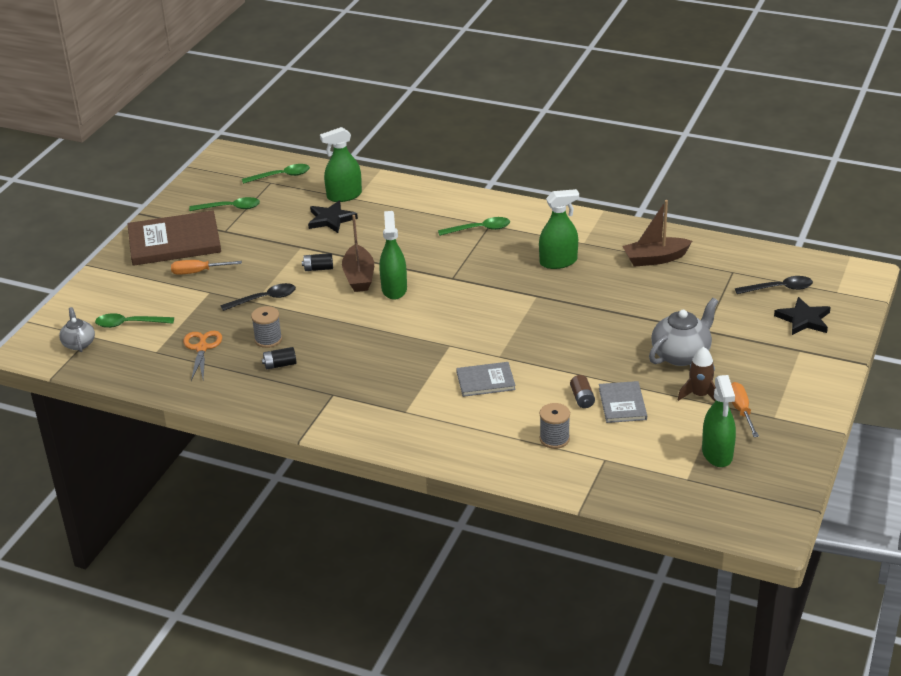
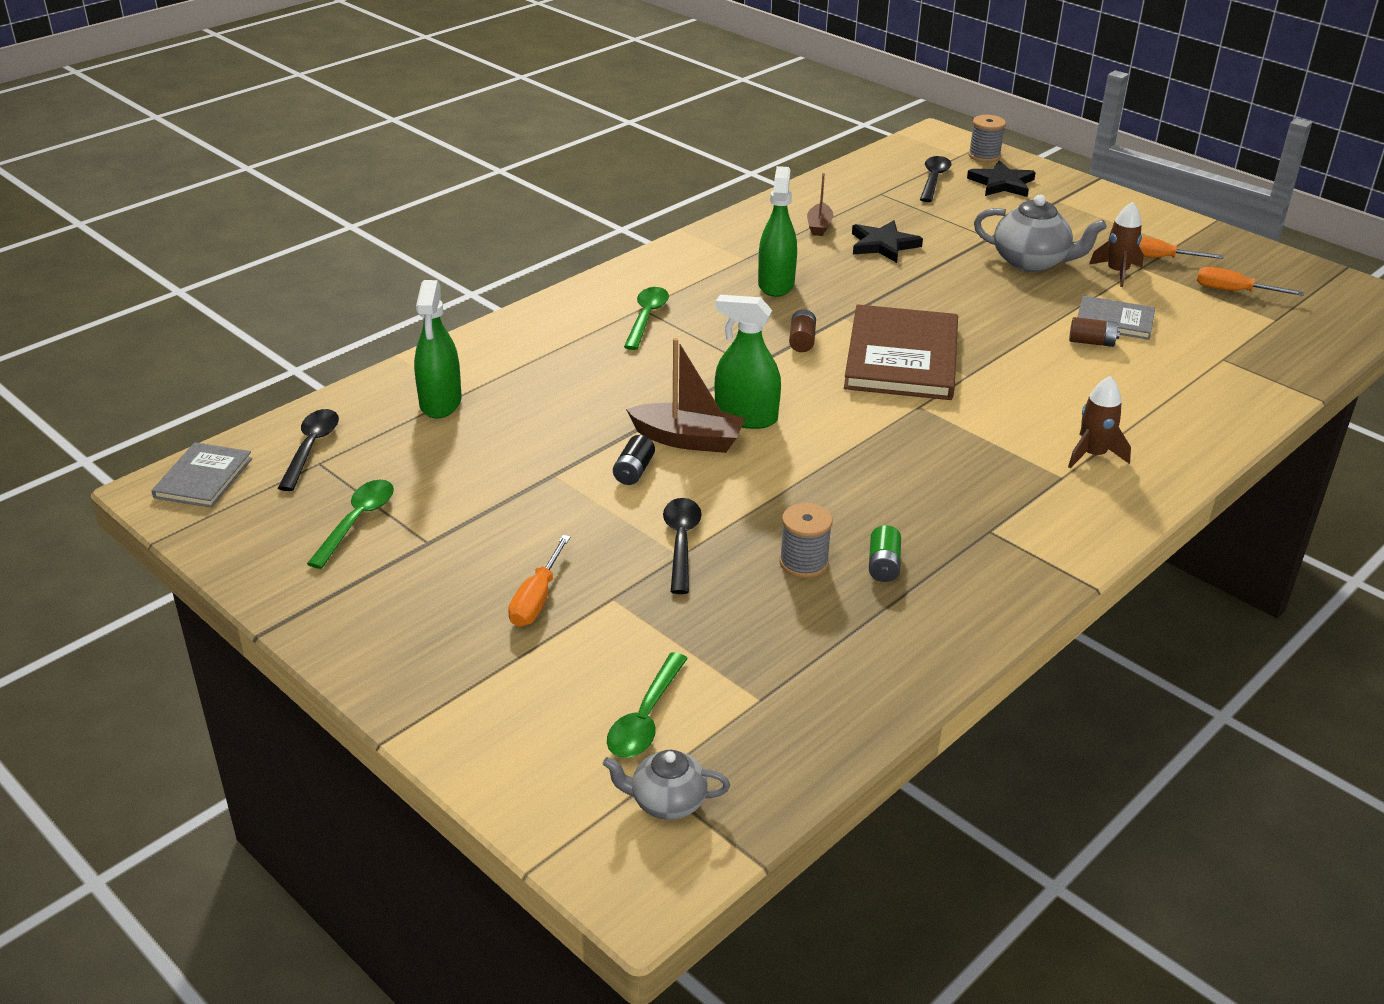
camera: 70 degrees left, 0 degrees up
brown book [127,210,221,266] -> brown book moved to [844,304,958,400]
orange scissors [183,331,222,381] -> none
green spoon [242,164,310,184] -> black spoon [278,409,339,491]
black battery [262,347,296,369] -> green battery [869,525,901,582]
black star [308,200,358,233] -> black star moved to [852,220,923,263]
grey book [456,362,516,397] -> grey book moved to [152,442,252,508]
grey spool [540,403,570,449] -> grey spool moved to [968,115,1006,162]
brown boat [622,200,692,267] -> brown boat [807,172,833,236], size x0.60
grey teapot [649,298,719,366] -> grey teapot turned 135 degrees clockwise [974,195,1107,272]
green spray bottle [702,375,736,467] -> orange screwdriver [1197,267,1304,296]
none -> brown battery [789,309,816,352]
none -> brown rocket [1068,376,1131,468]

